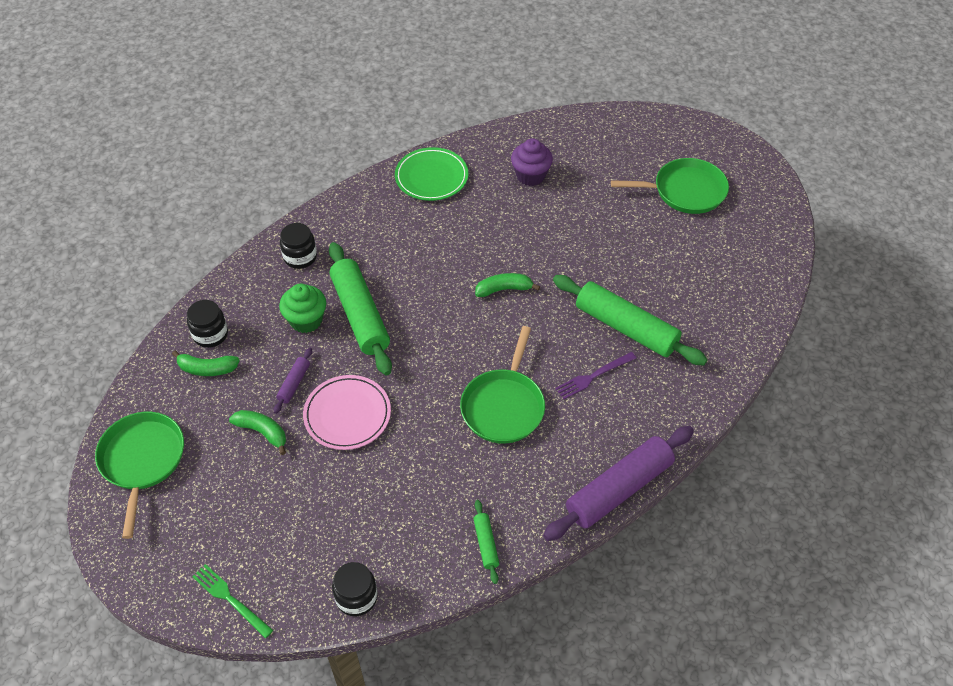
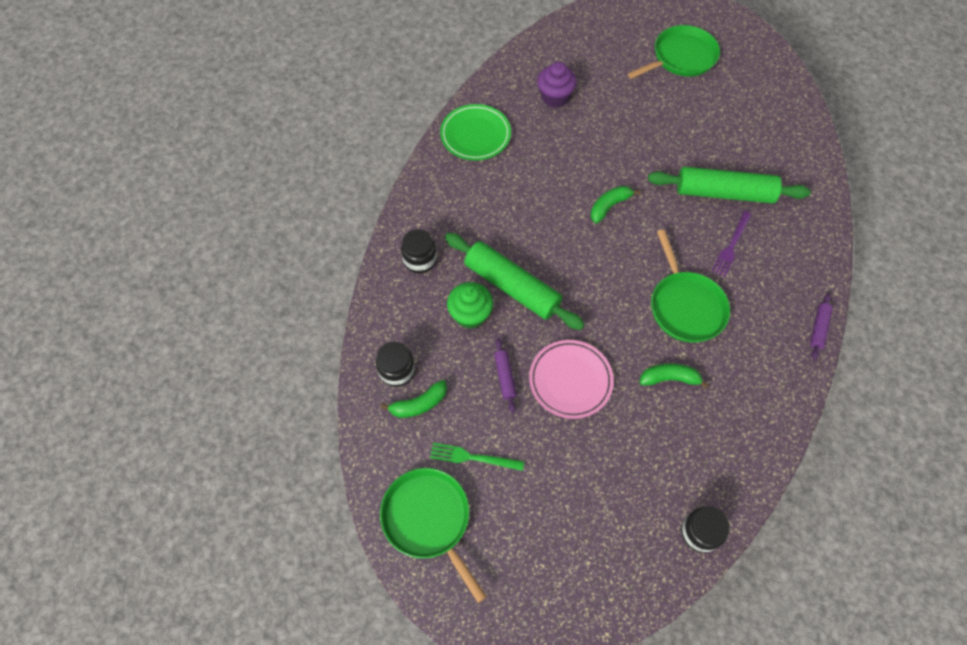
camera: 30 degrees left, 10 degrees up
green fork [192,564,273,638] -> green fork moved to [430,443,524,471]
green banana [229,410,286,455] -> green banana moved to [640,363,709,389]
green rolling pin [473,500,499,584] -> none
purple rolling pin [543,426,694,541] -> purple rolling pin [810,293,833,360], size x0.45

